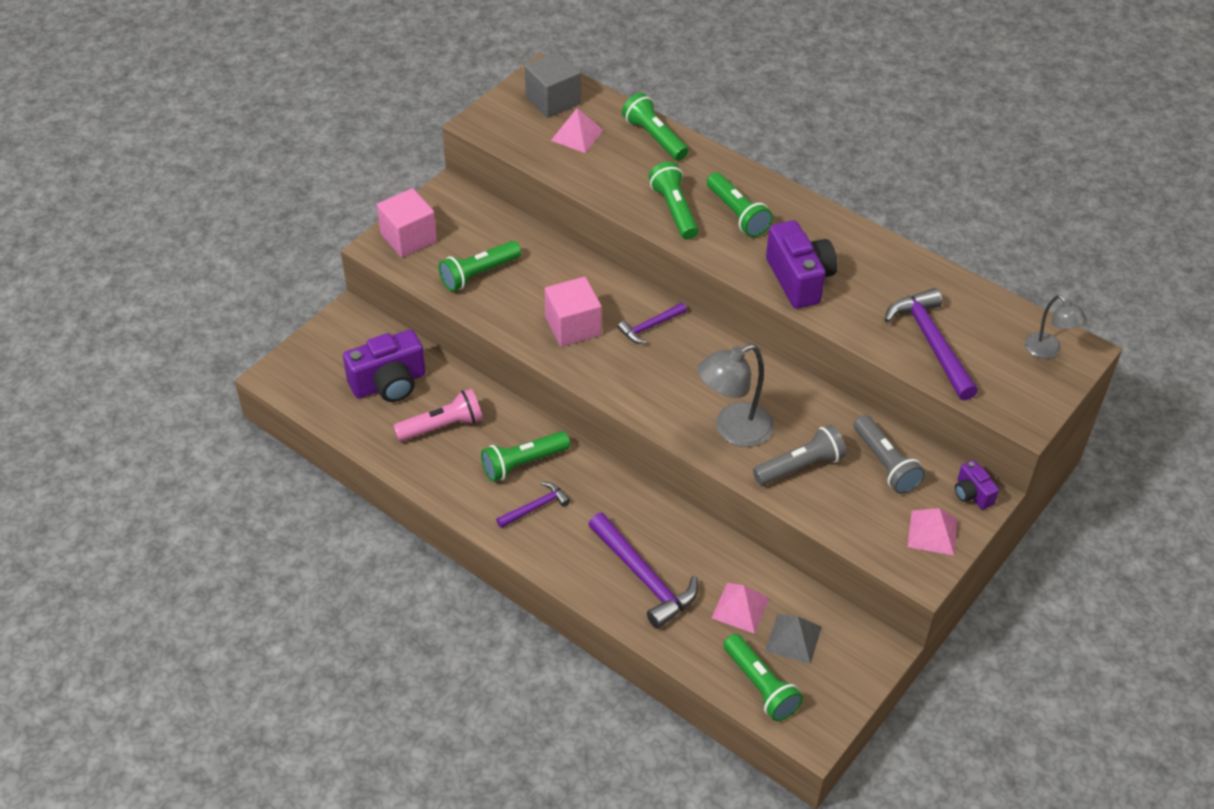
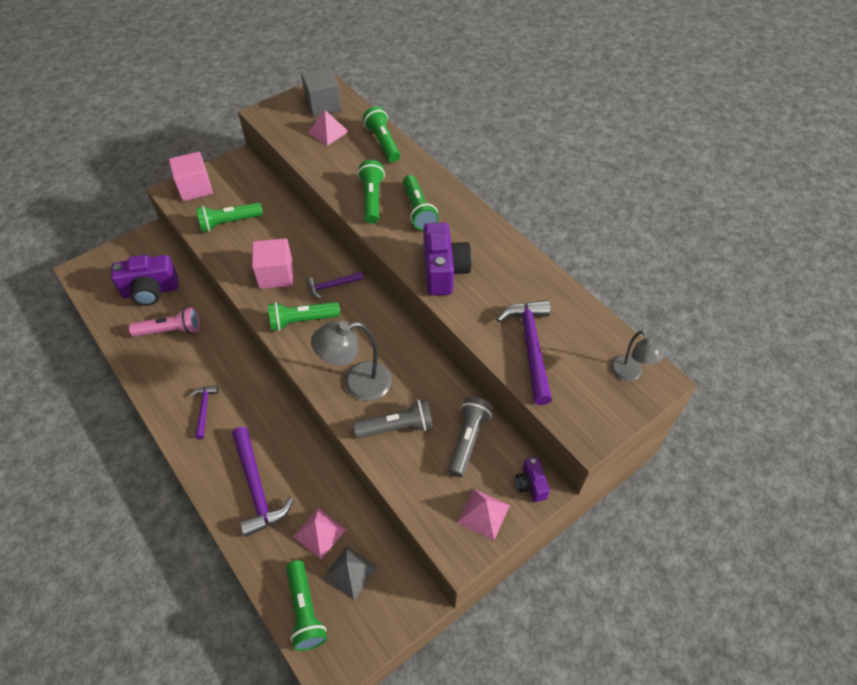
camera: 15 degrees right, 5 degrees up
green flashlight [481,431,570,482] -> green flashlight moved to [268,302,340,331]
purple hammer [496,482,570,528] -> purple hammer turned 75 degrees counterclockwise [189,385,219,439]
grey flashlight [854,415,925,494] -> grey flashlight turned 150 degrees counterclockwise [448,397,493,477]

